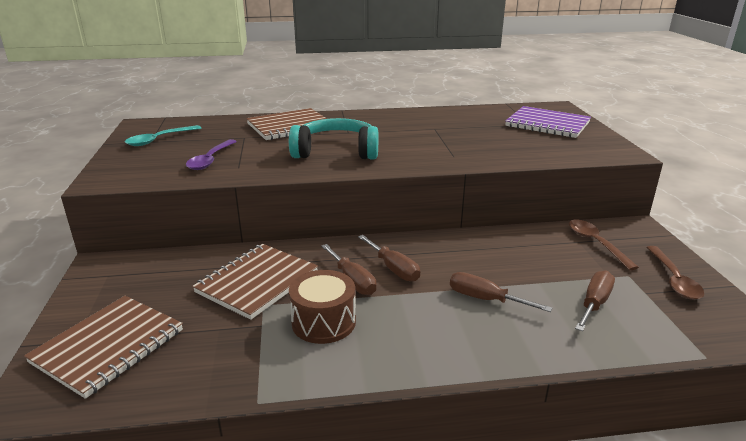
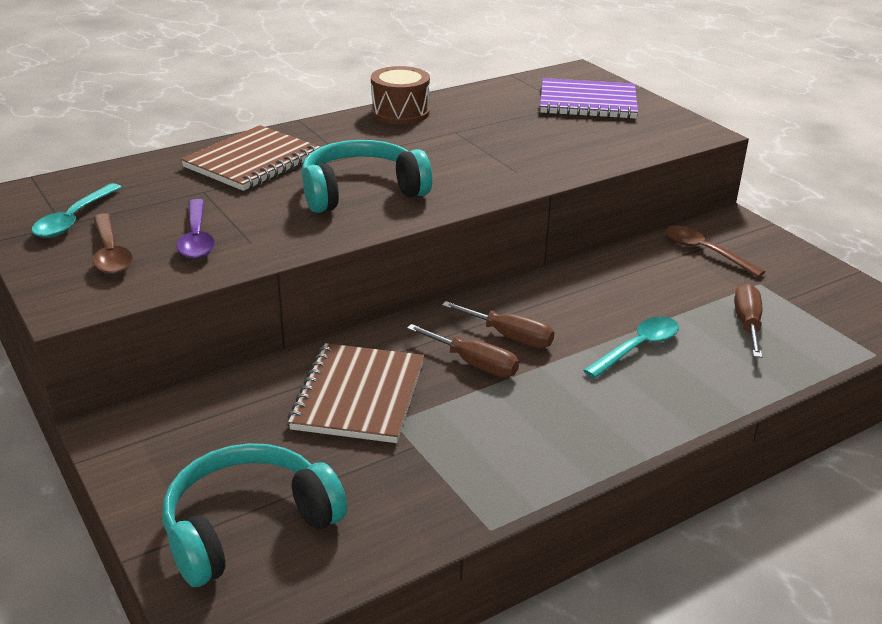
camera: 25 degrees left, 5 degrees up
brown notebook [24,296,183,399] -> turquoise headphones [163,443,347,587]
brown drum [289,270,356,344] -> brown drum moved to [371,66,430,124]
brown screwdriver [450,272,552,312] -> turquoise spoon [583,317,679,378]
brown spoon [646,246,704,300] -> brown spoon moved to [93,213,133,274]

